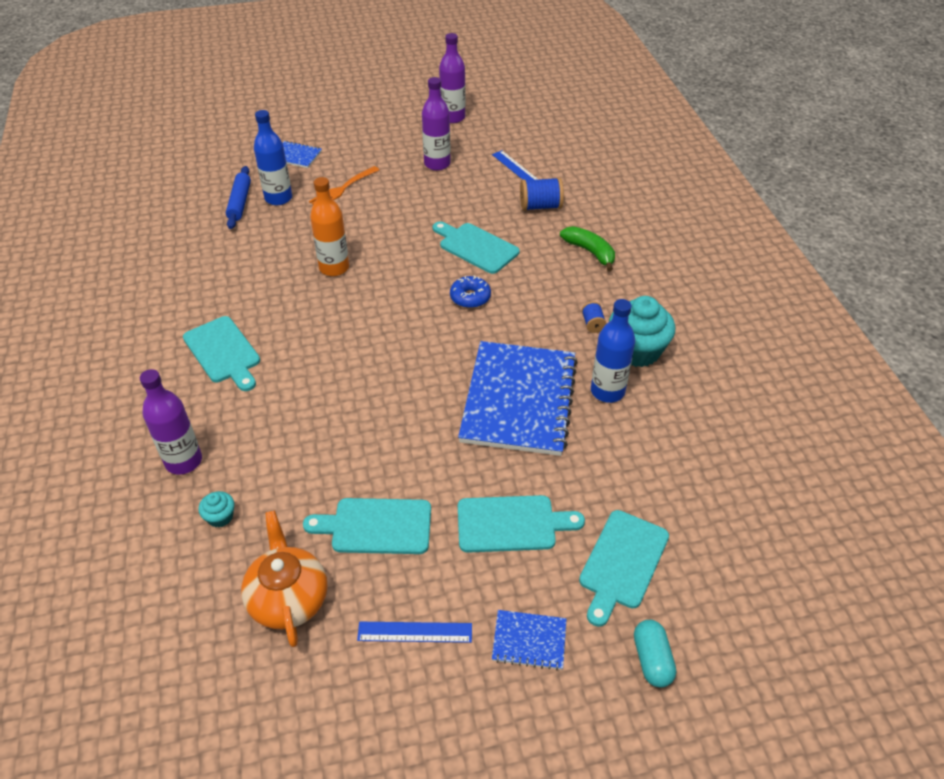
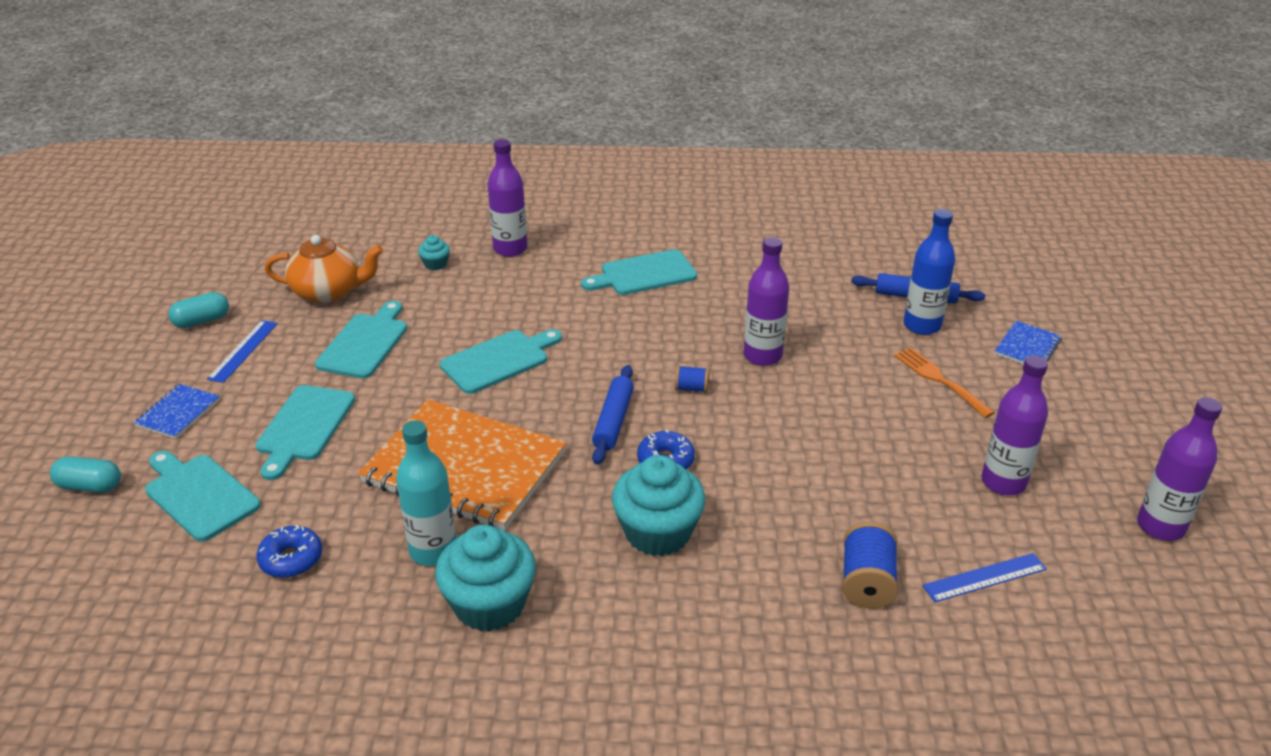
camera: 105 degrees right, 10 degrees down
orange bottle [310,177,349,276] -> purple bottle [744,237,789,366]
turquoise cutting board [433,221,520,274] -> turquoise cutting board moved to [440,329,562,394]
blue notebook [458,341,578,456] -> orange notebook [358,399,566,531]
green banana [560,226,615,271] -> none
blue spool [582,301,606,333] -> blue spool moved to [675,365,709,393]
blue bottle [591,299,635,403] -> turquoise bottle [396,420,456,566]
none -> turquoise capsule [168,292,229,328]
none -> blue donut [256,525,322,578]
none -> blue rolling pin [592,365,634,465]
none -> turquoise cupcake [612,455,705,556]

